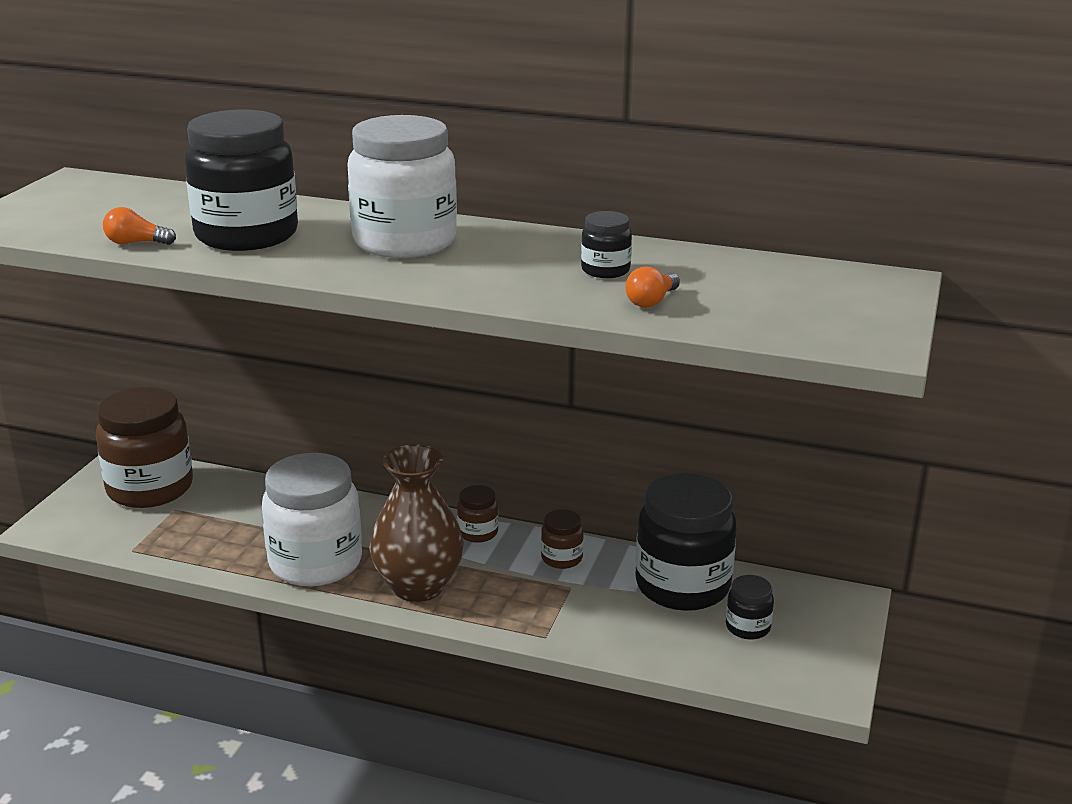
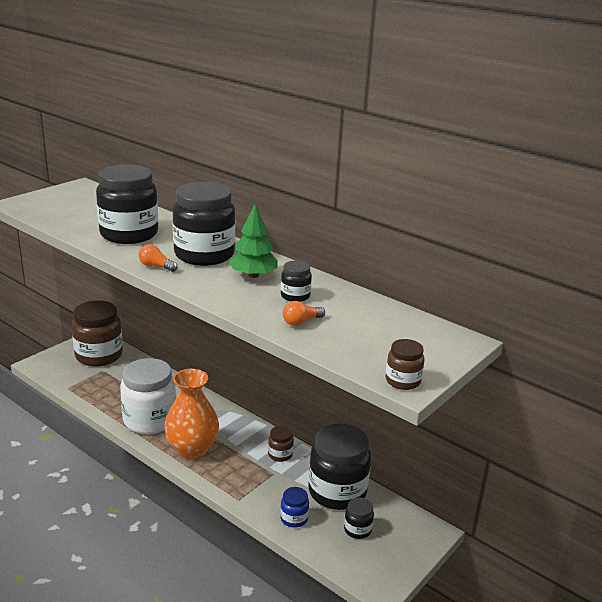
camera: 20 degrees right, 0 degrees up
orange light bulb [103,207,176,245] -> orange light bulb moved to [139,244,178,272]
white jar [347,115,457,258] -> black jar [173,182,235,266]
brown vase [369,445,464,602] -> orange vase [164,369,219,459]
brown jar [457,485,498,543] -> brown jar moved to [386,339,424,390]
none -> green tree [229,205,278,278]
none -> blue jar [280,487,309,528]

